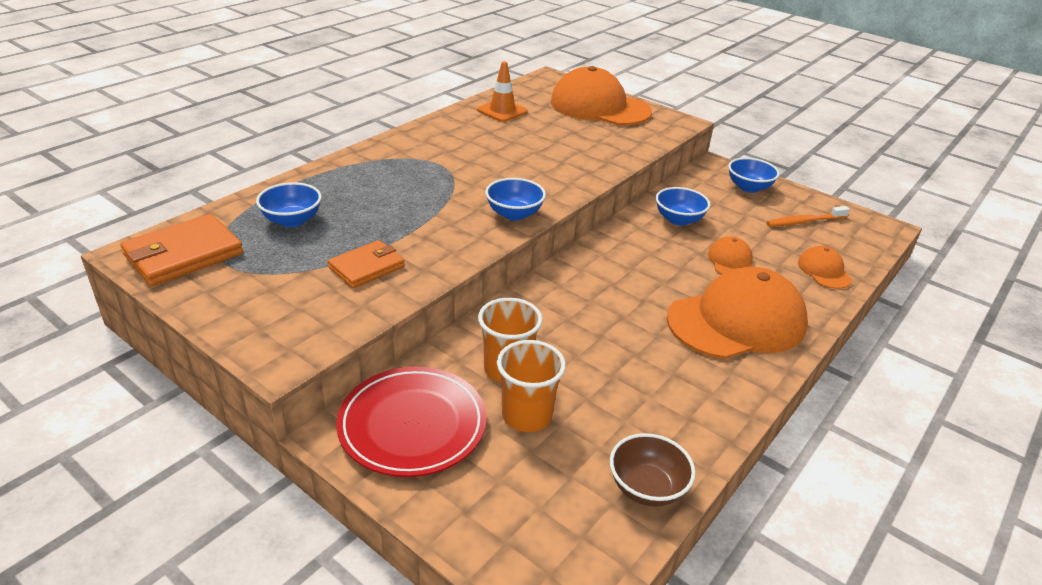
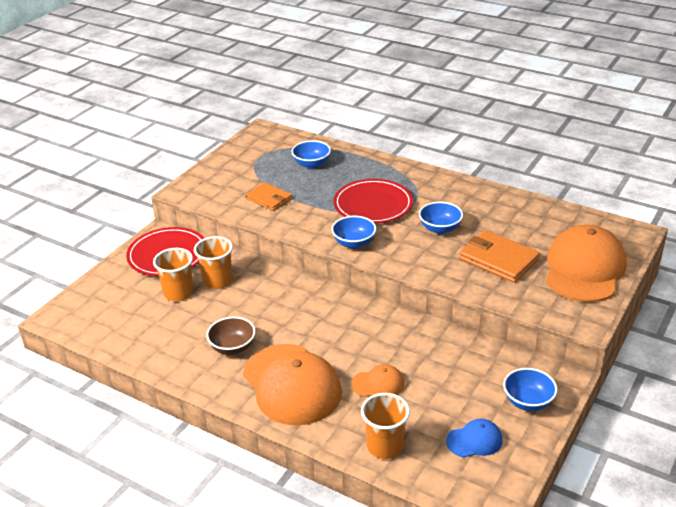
camera: 85 degrees right, 0 degrees up
orange wallet [120,214,243,286] -> orange wallet moved to [459,230,540,283]
orange traffic cone [477,61,528,122] -> none
brown bowl [610,433,695,507] -> brown bowl moved to [206,316,256,355]
blue bowl [656,187,710,226] -> blue bowl moved to [419,202,463,234]
orange toothbrush [766,206,850,227] -> blue cap [446,419,502,458]
orange cap [798,246,852,289] -> orange cup [361,393,410,459]
none -> red plate [333,179,413,224]

